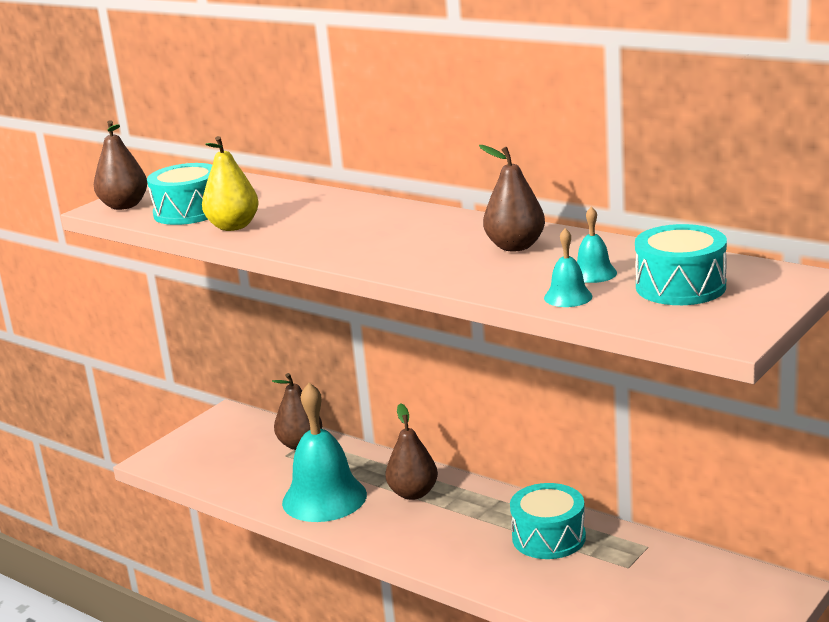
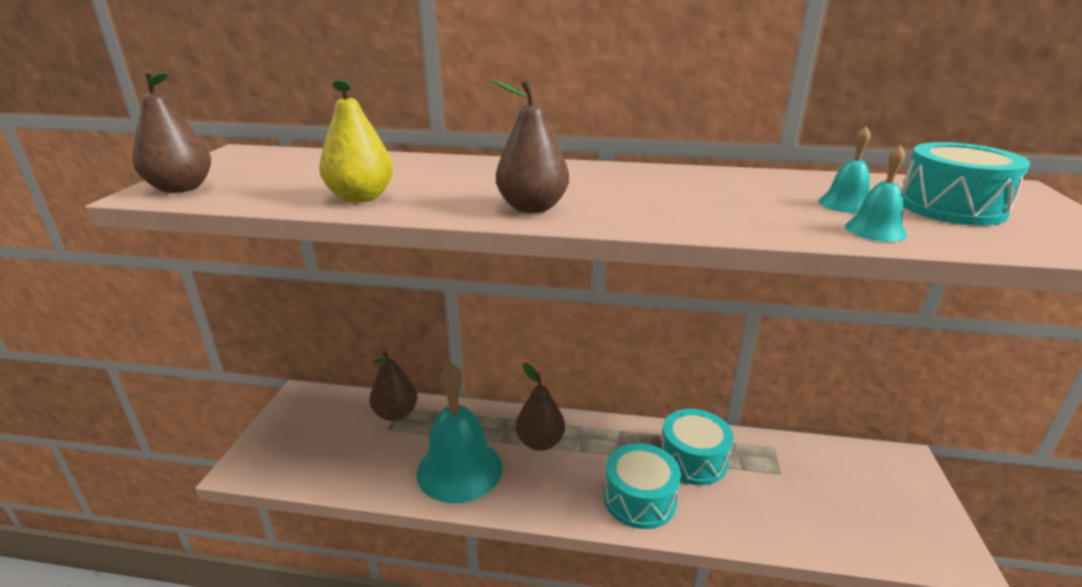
camera: 30 degrees left, 5 degrees up
turquoise drum [147,163,212,225] -> turquoise drum moved to [604,443,681,529]
brown pear [479,145,545,251] -> brown pear moved to [491,80,569,213]

